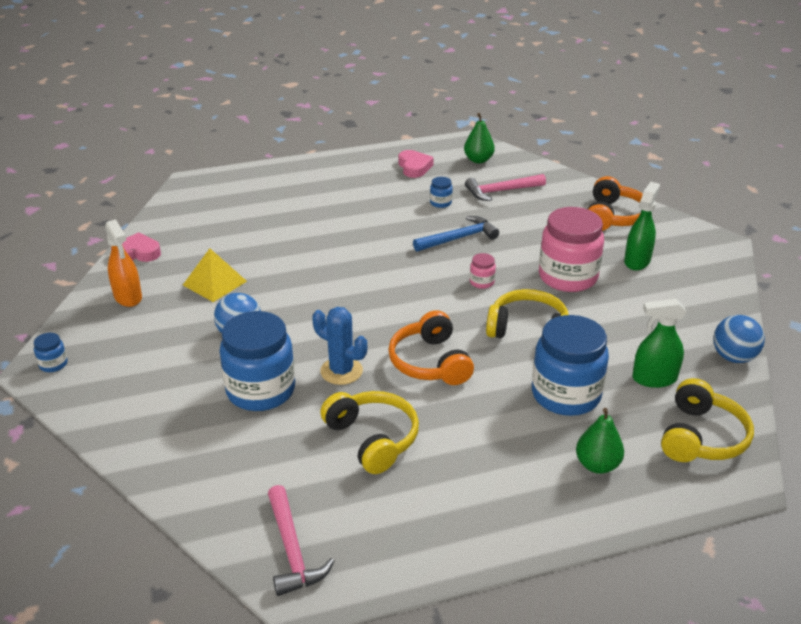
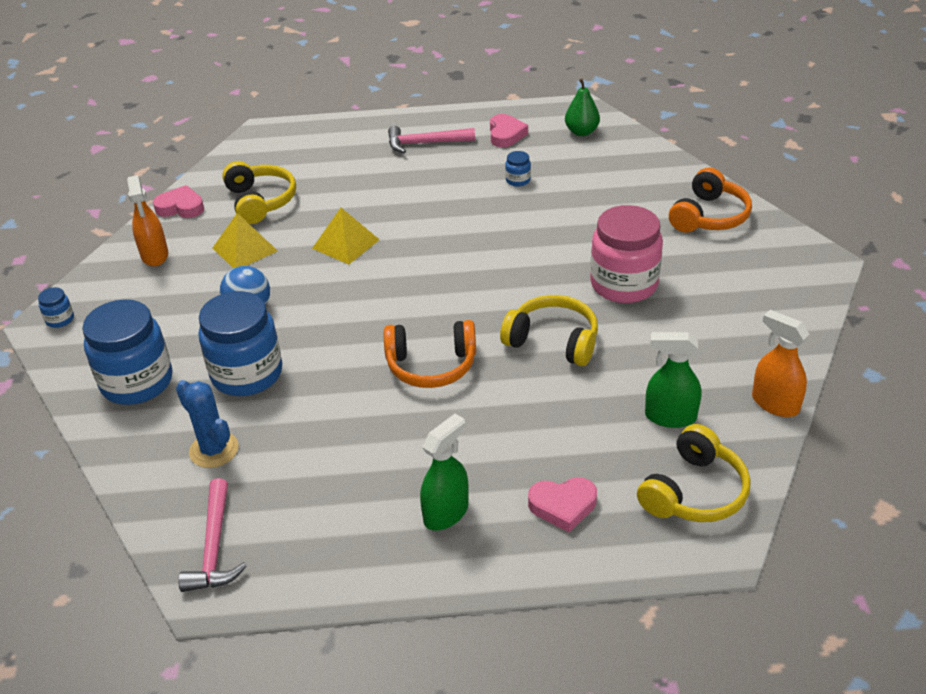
camera: 15 degrees right, 5 degrees up
blue cactus [312,307,367,385] -> blue cactus moved to [176,380,238,468]
yellow headphones [320,391,419,474] -> yellow headphones moved to [222,161,296,224]
orange headphones [388,310,474,385] -> orange headphones turned 90 degrees counterclockwise [384,320,476,388]
blue hammer [413,216,499,252] -> none
pink hammer [465,174,546,201] -> pink hammer moved to [388,126,475,153]
pink jar [470,253,496,289] -> none
blue jar [532,315,609,416] -> blue jar moved to [82,299,172,405]
green pear [576,408,624,474] -> pink heart [528,477,597,532]
green spray bottle [624,182,660,270] -> green spray bottle moved to [420,414,469,531]
blue ball [713,315,765,363] -> orange spray bottle [752,310,810,417]
none -> yellow pyramid [312,208,380,264]

